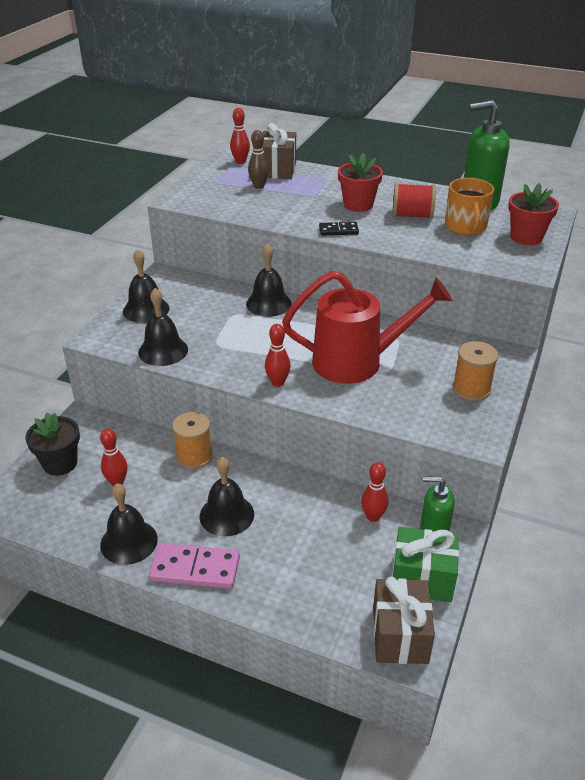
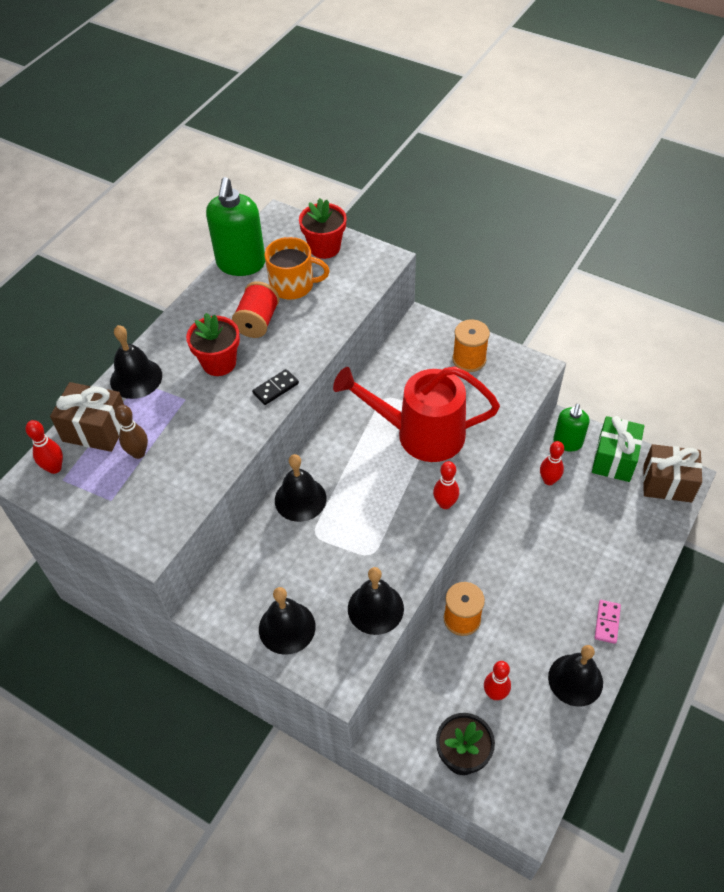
camera: 80 degrees left, 15 degrees up
pink domino [149,543,240,589] -> pink domino [595,600,621,644], size x0.57
black bell [200,457,254,536] -> black bell moved to [110,325,162,399]
red watering can [282,271,452,384] -> red watering can turned 90 degrees counterclockwise [333,366,500,462]
black domino [319,222,359,235] -> black domino turned 45 degrees clockwise [252,369,299,405]

